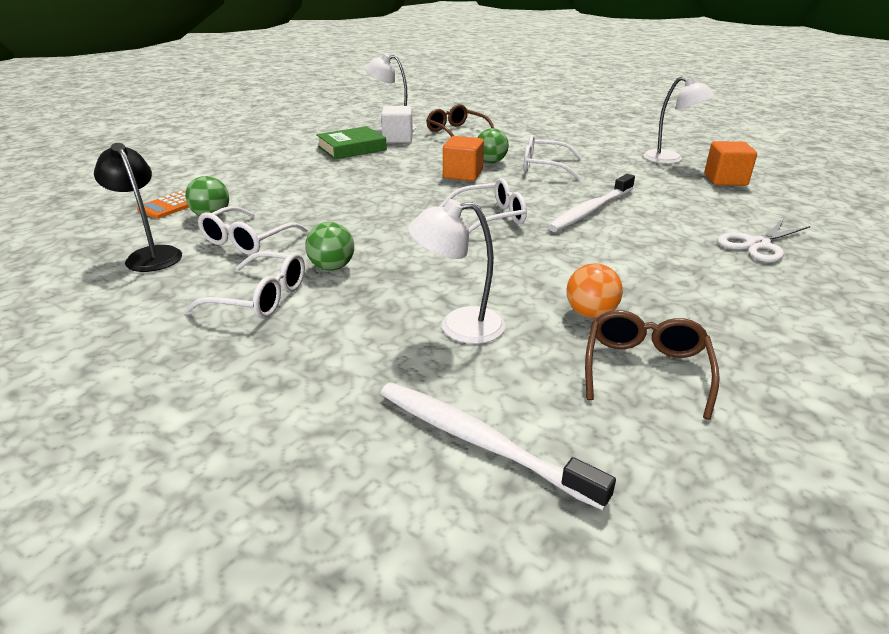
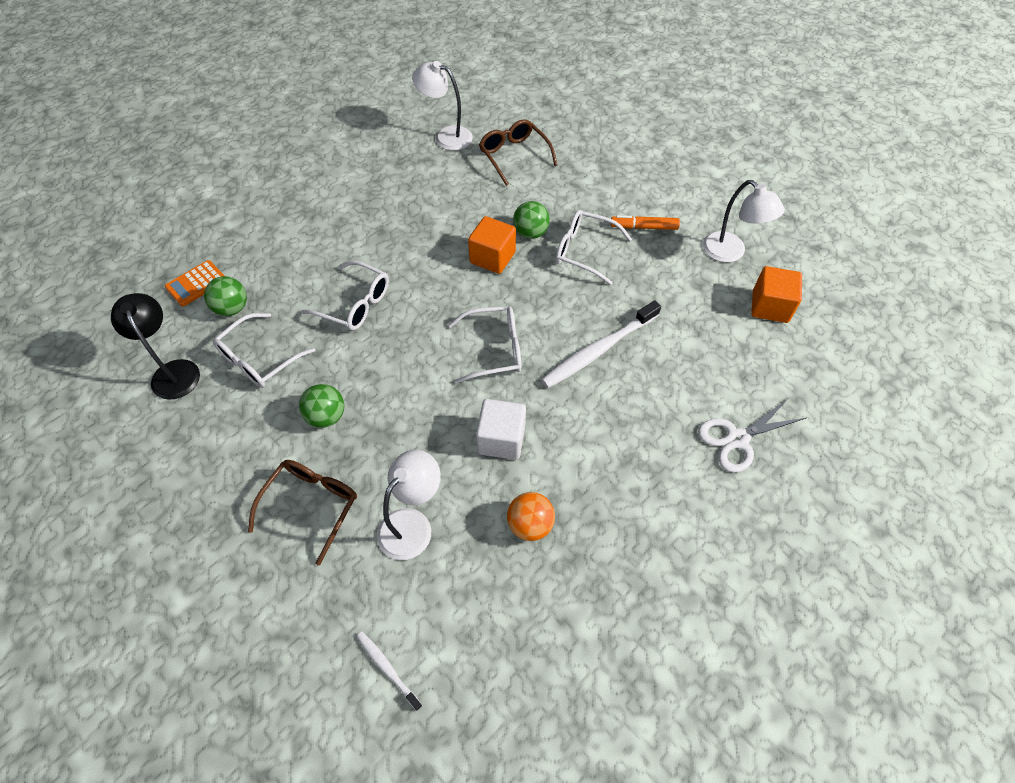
camera: 10 degrees right, 25 degrees up
white glasses [185,251,305,319] -> white glasses moved to [301,261,389,331]
green book [316,126,387,159] -> none
white toothbrush [380,383,616,510] -> white toothbrush [357,631,422,711], size x0.50
white cube [381,106,413,143] -> white cube moved to [476,399,526,460]
white lamp [408,199,505,344] -> white lamp turned 120 degrees clockwise [377,450,441,560]
brown glasses [585,310,720,420] -> brown glasses moved to [248,460,357,566]
none -> orange marker [611,215,680,230]

